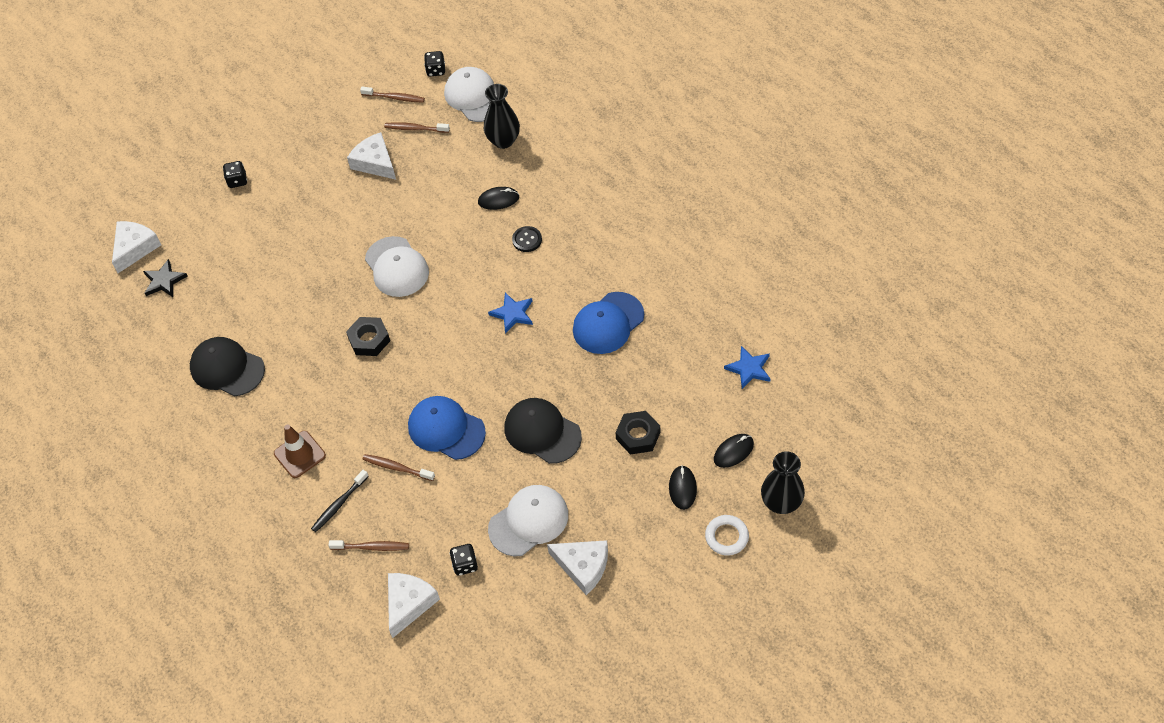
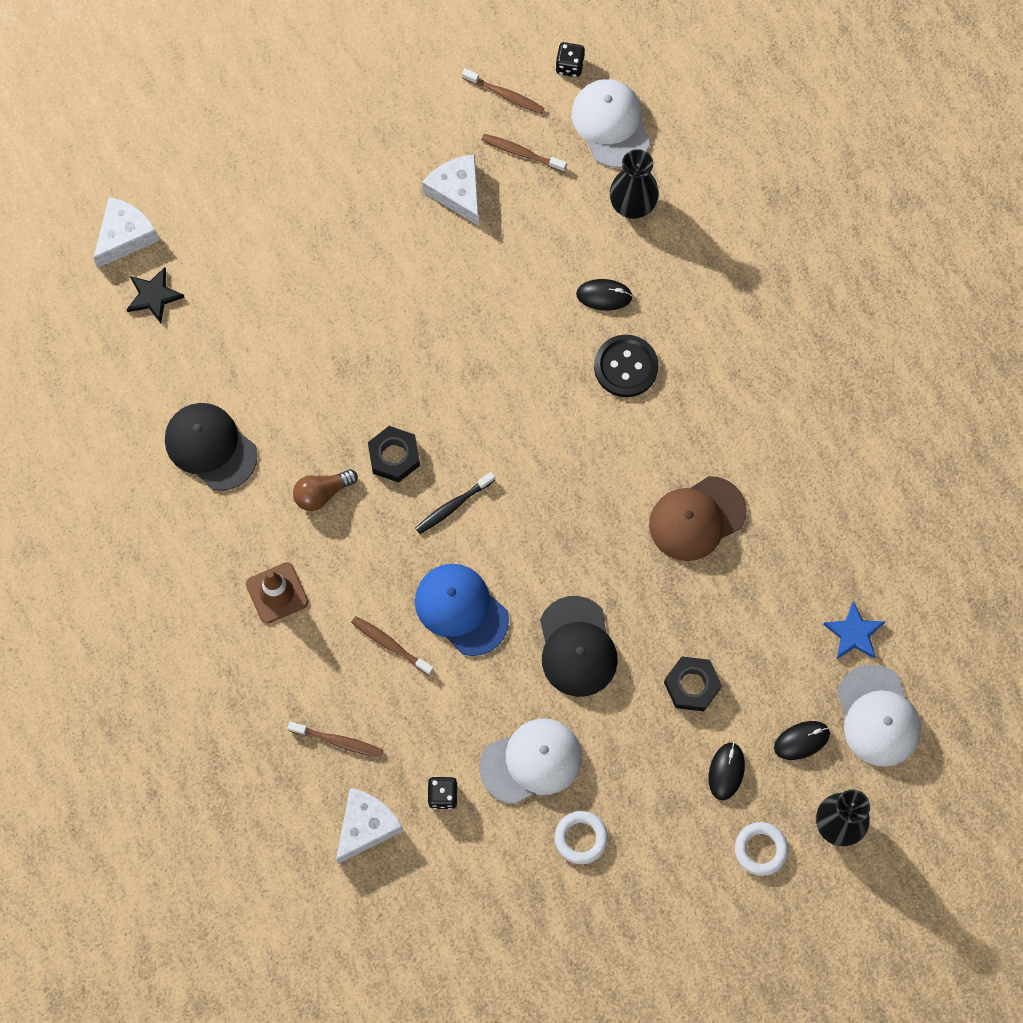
camera: 10 degrees right, 15 degrees up
black dice [223,161,247,188] -> none
black toothbrush [311,470,369,532] -> black toothbrush moved to [415,472,495,534]
white cap [365,236,429,297] -> white cap moved to [837,664,921,767]
blue star [488,293,533,334] -> none
black cap [504,398,582,464] -> black cap turned 150 degrees counterclockwise [540,596,618,697]
black button [512,226,542,252] -> black button [594,335,659,397], size x1.63
white cheese [547,540,608,595] -> white ring [555,811,608,864]
blue cap [573,292,644,354] -> brown cap [649,476,747,561]
none -> brown light bulb [293,469,358,511]

